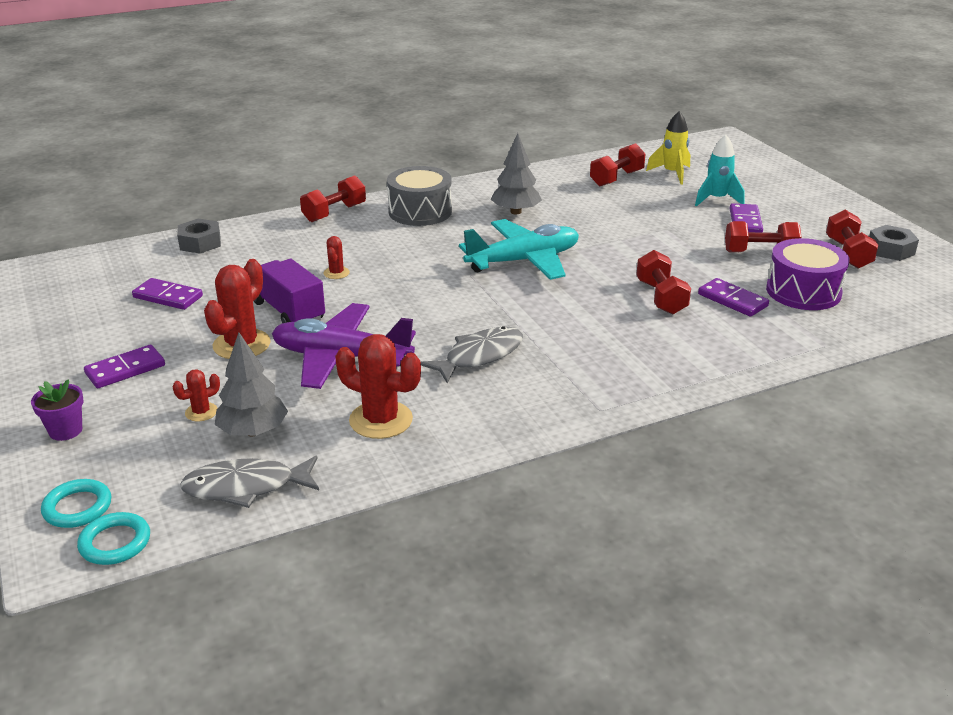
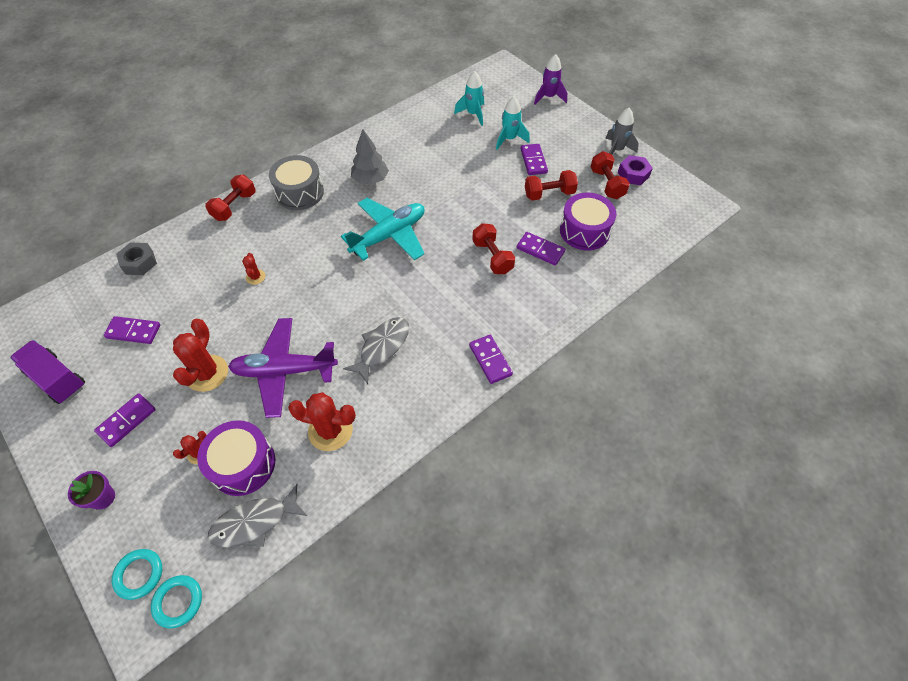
camera: 15 degrees left, 25 degrees up
grey tree [215,332,288,436] -> purple drum [197,420,275,496]
purple truck [254,259,325,323] -> purple truck moved to [10,340,85,404]
red dumbbell [590,143,646,186] -> none
yellow rocket [646,111,690,185] -> turquoise rocket [454,71,484,126]
grey nut [869,225,919,261] -> purple nut [618,155,653,185]
none -> purple domino [469,335,513,384]
none -> purple rocket [534,54,567,105]
none -> grey rocket [605,108,639,155]

